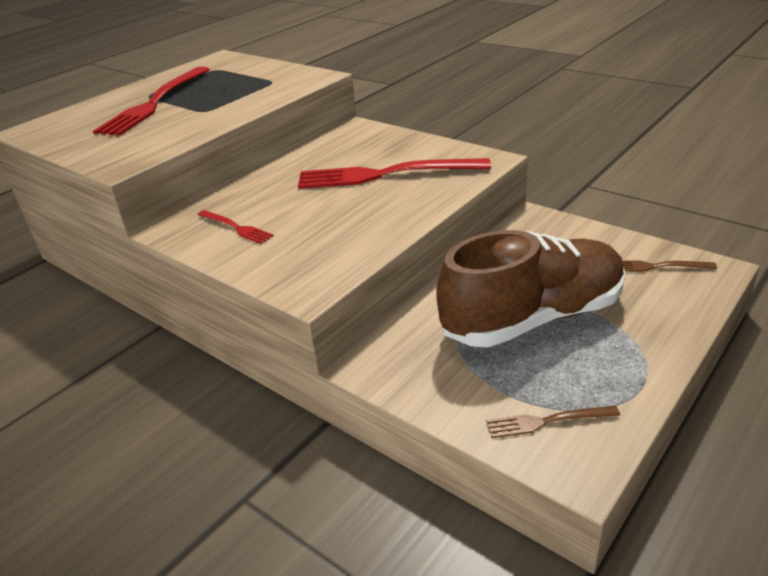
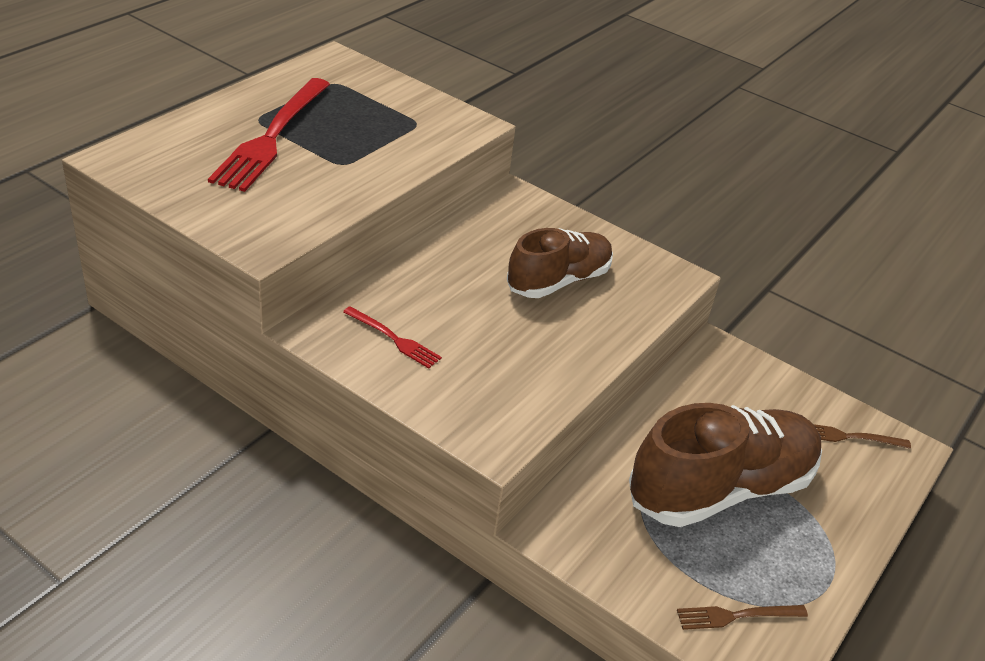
camera: 10 degrees left, 5 degrees up
red fork [298,158,491,189] -> brown shoe [507,228,613,298]

